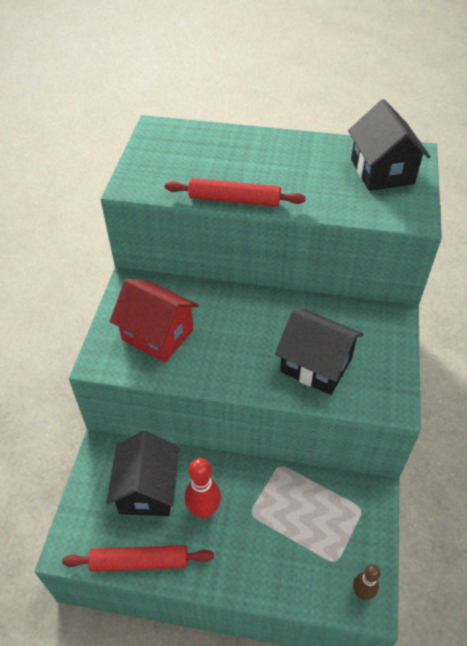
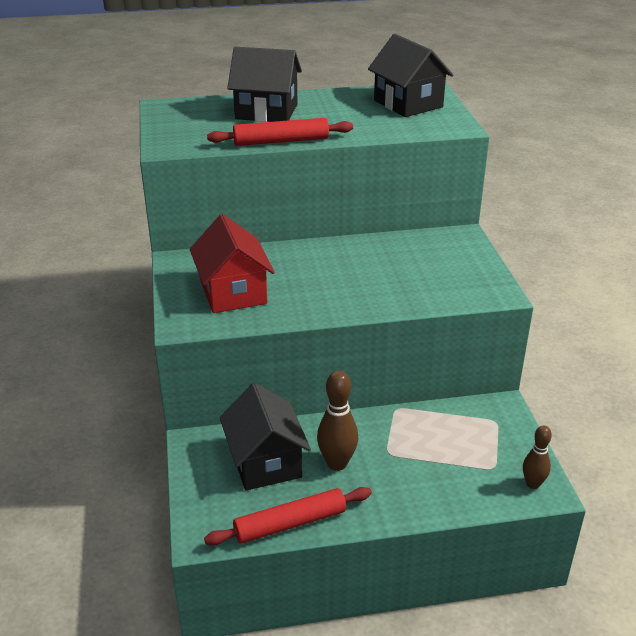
camera: 20 degrees left, 15 degrees down
red house [109,279,199,363] -> red house turned 60 degrees clockwise [190,214,275,313]
red bowling pin [185,458,221,519] -> brown bowling pin [317,370,358,471]
black house [275,309,363,395] -> black house moved to [227,47,302,122]

